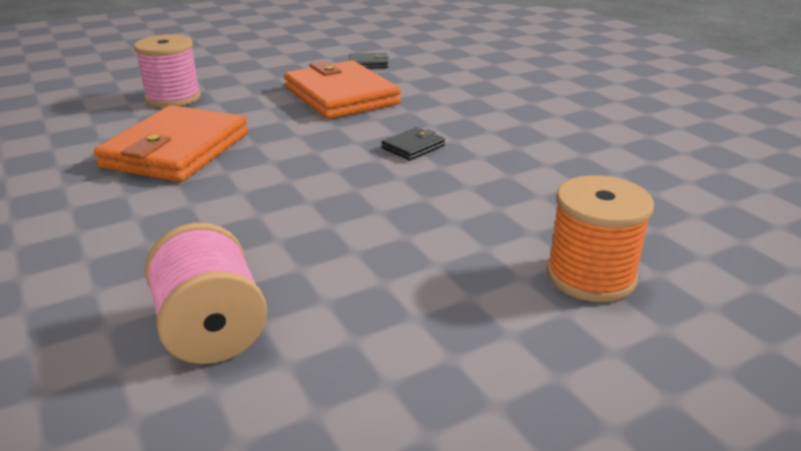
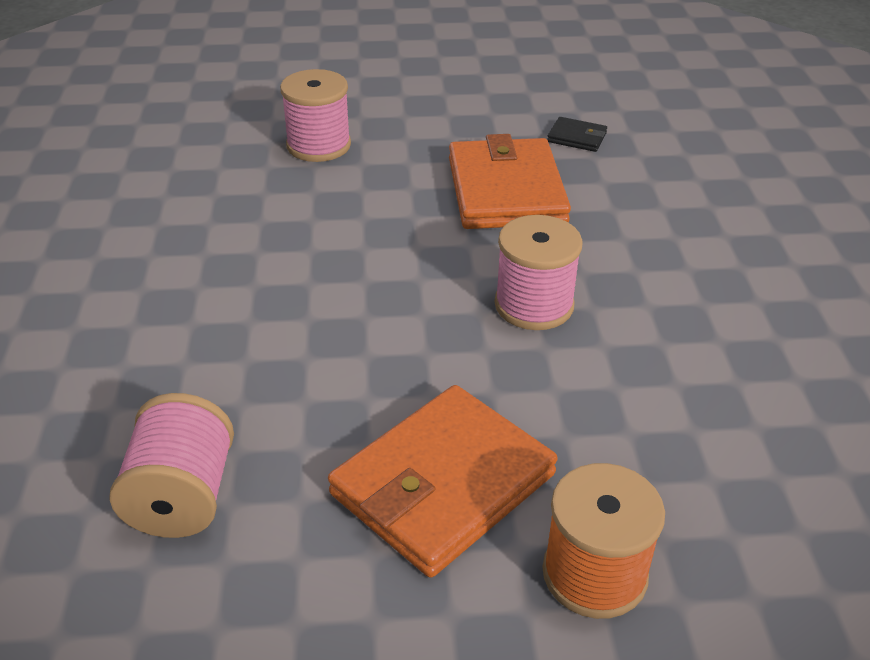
camera: 25 degrees right, 10 degrees up
orange wallet [94,105,248,182] -> orange wallet moved to [328,385,558,578]
black wallet [381,127,445,160] -> pink spool [495,215,583,330]

